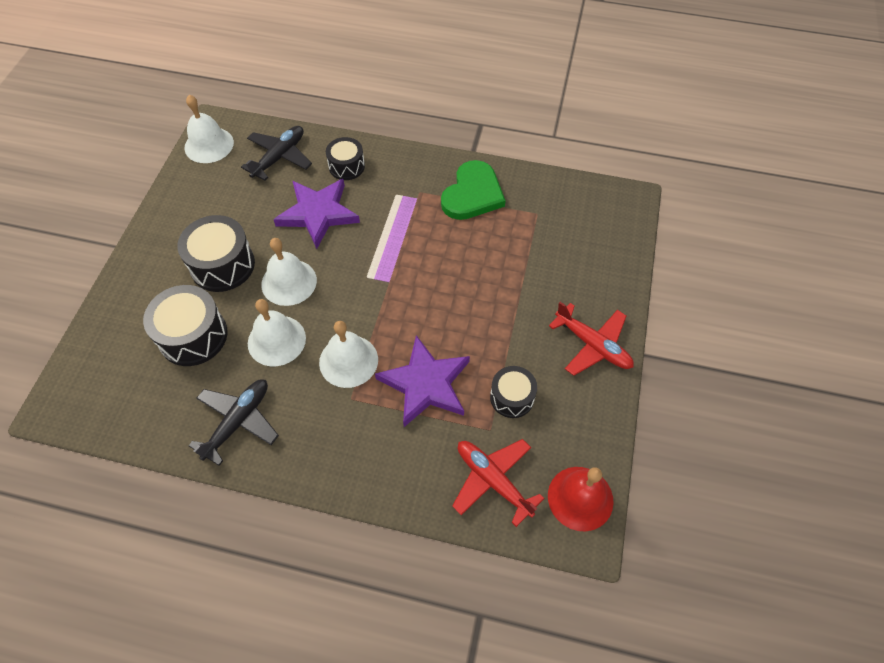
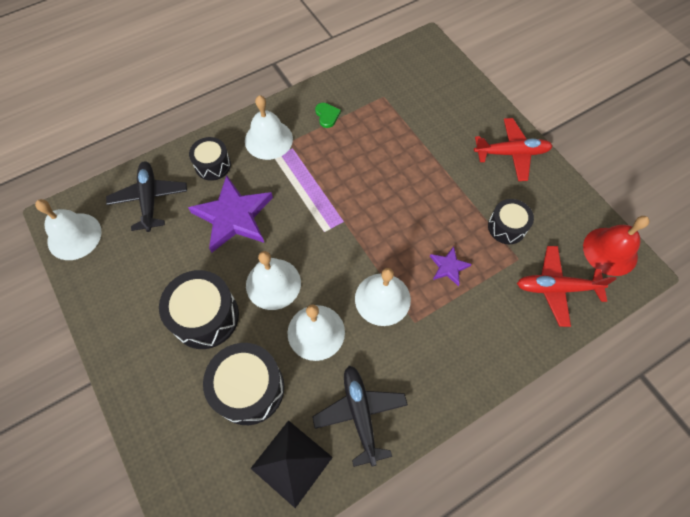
camera: 45 degrees left, 5 degrees up
purple star [375,335,470,427] -> purple star [430,246,472,286], size x0.48
green heart [441,160,506,220] -> green heart [315,103,341,128], size x0.44
none -> white bell [245,95,293,160]
none -> black pyramid [250,420,333,508]

